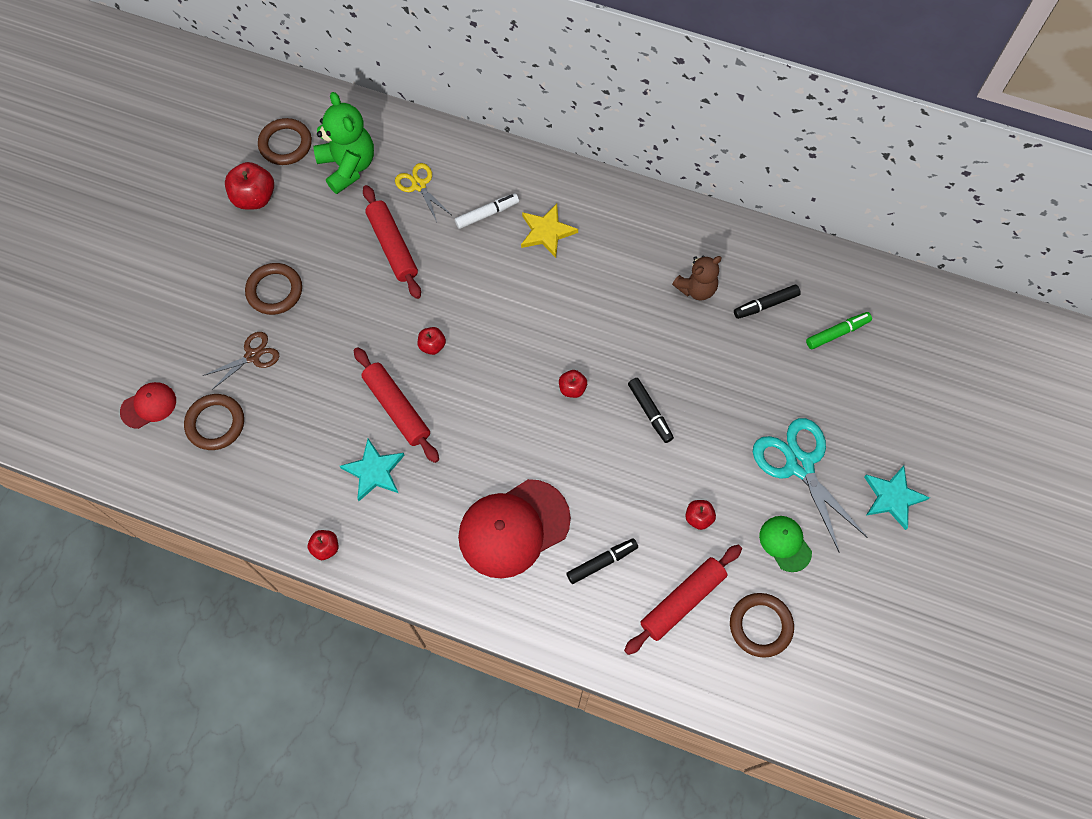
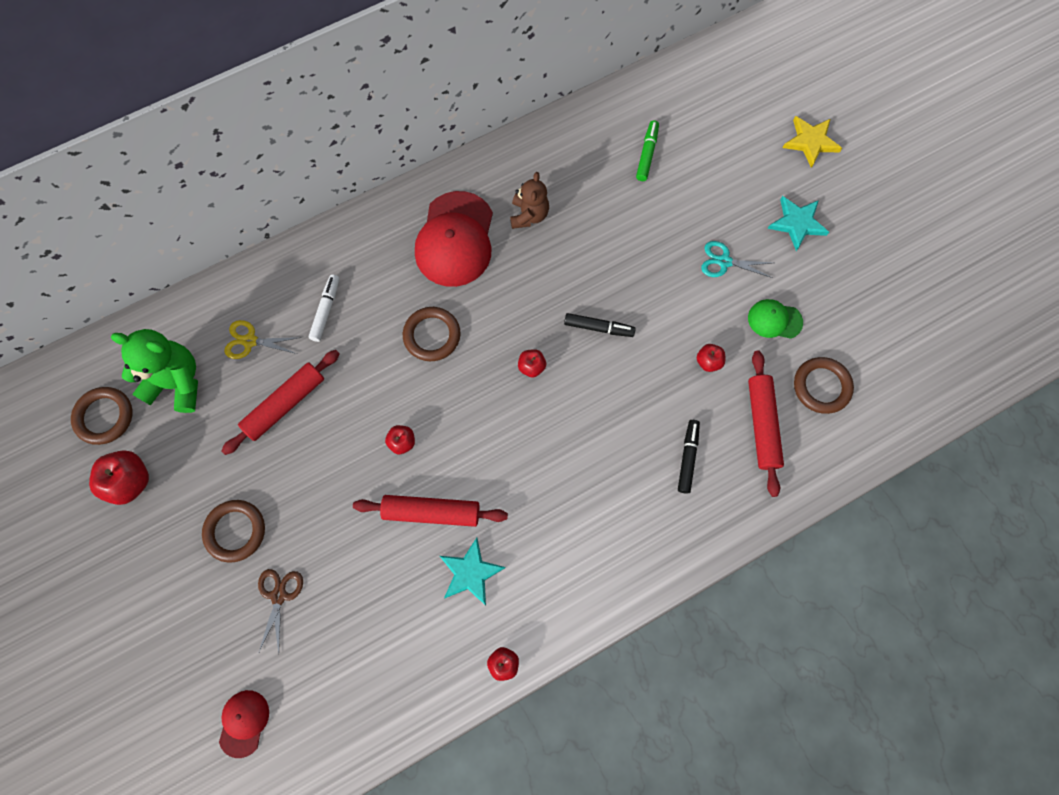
camera: 50 degrees left, 5 degrees up
brown ring [184,394,244,450] -> brown ring moved to [403,307,460,361]
red rolling pin [363,185,421,299] -> red rolling pin turned 60 degrees counterclockwise [222,350,340,455]
red cap [458,479,571,579] -> red cap moved to [415,191,493,287]
yellow star [521,204,578,258] -> yellow star moved to [783,116,842,168]
black marker [734,285,801,319] -> none
turquoise scissors [753,418,868,553] -> turquoise scissors [701,241,773,278], size x0.57

